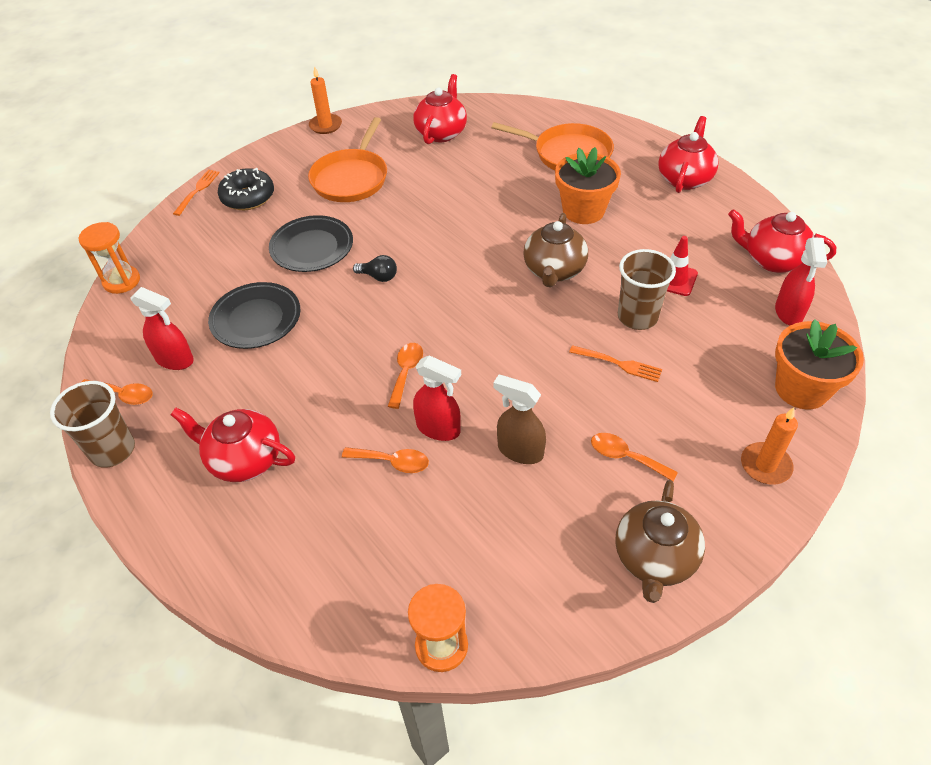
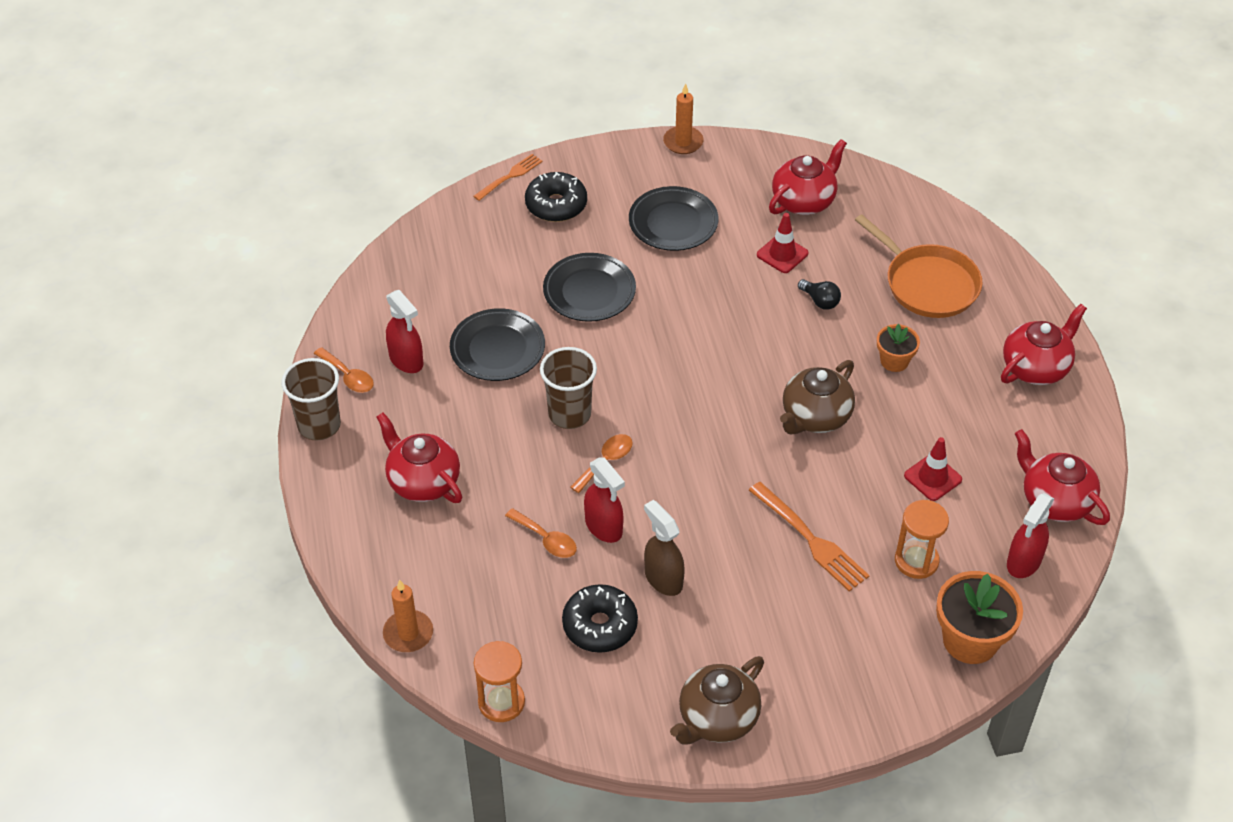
camera: 25 degrees right, 0 degrees up
orange hourglass [78,222,140,294] -> orange hourglass moved to [895,500,949,579]
orange pan [308,117,387,202] -> black plate [629,186,718,251]
black light bulb [353,255,397,282] -> black light bulb moved to [798,279,841,310]
orange flower pot [555,147,621,224] -> orange flower pot [877,324,920,372], size x0.58
orange fork [569,345,662,382] -> orange fork [749,482,870,592], size x1.55
orange spoon [591,433,678,481] -> none
brown cup [618,249,676,330] -> brown cup moved to [540,347,597,429]
orange candle [741,407,798,484] -> orange candle moved to [383,580,433,652]
none -> black donut [562,584,638,653]
none -> red traffic cone [757,213,808,273]

